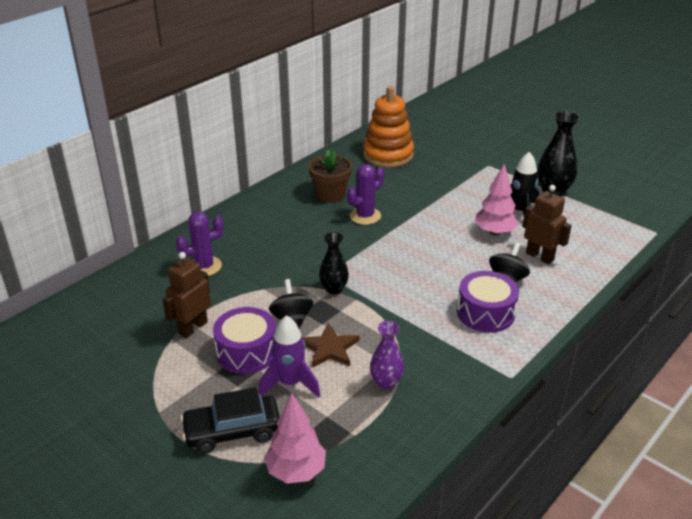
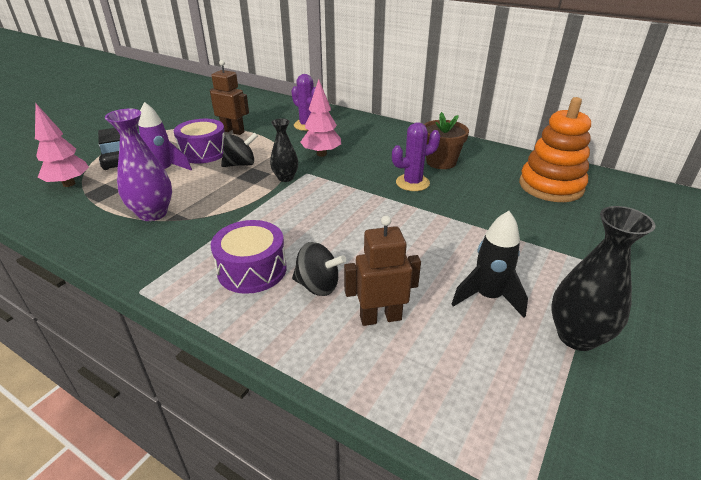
camera: 80 degrees right, 0 degrees up
brown star [302,323,359,368] -> none
purple cactus [347,164,385,225] -> purple cactus turned 60 degrees counterclockwise [392,122,440,191]
purple vase [370,321,404,389] -> purple vase [105,108,172,221], size x1.55
pink tree [475,164,519,236] -> pink tree moved to [300,79,341,157]
brown robot [522,185,572,264] -> brown robot turned 135 degrees counterclockwise [344,215,421,326]

